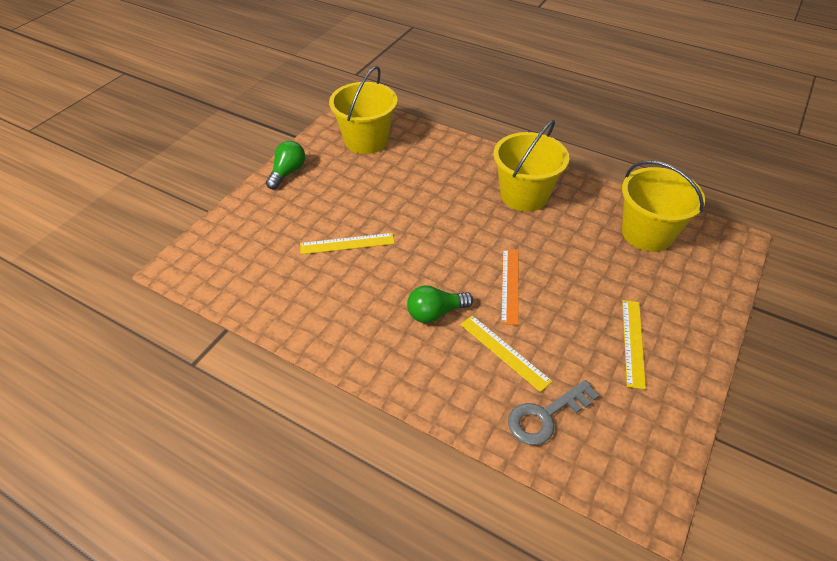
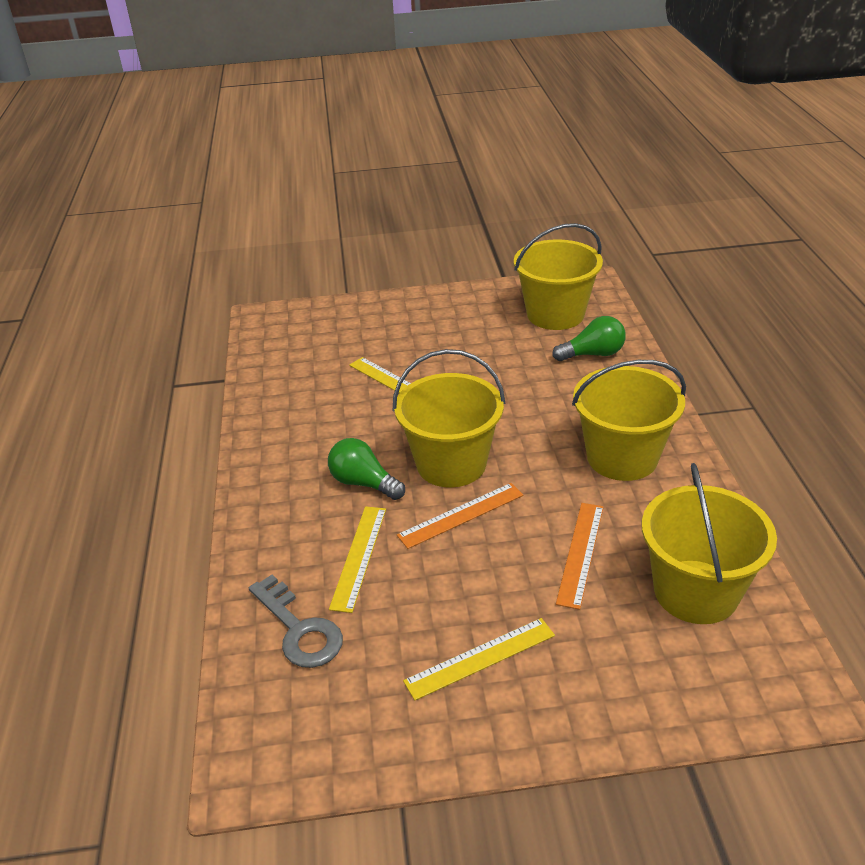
camera: 55 degrees right, 10 degrees down
green light bulb [266,141,305,189] -> green light bulb moved to [553,316,626,361]
grey key [508,380,599,445] -> grey key turned 150 degrees counterclockwise [249,575,343,668]
none -> yellow bucket [392,349,506,487]
none -> orange ruler [556,503,603,610]

